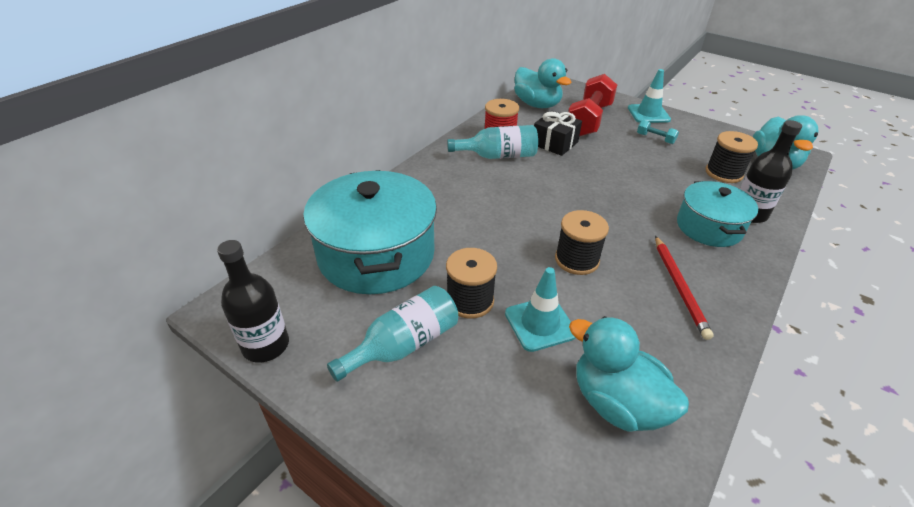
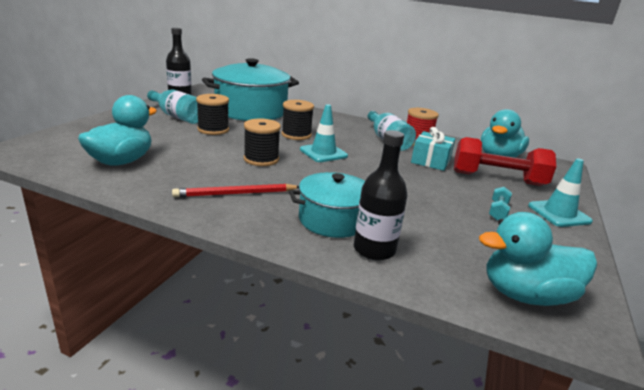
camera: 75 degrees right, 15 degrees down
turquoise traffic cone [505,267,576,352] -> turquoise traffic cone moved to [300,104,348,162]
black gift [534,111,582,156] -> turquoise gift [411,127,455,171]
black spool [706,131,758,183] -> black spool moved to [281,100,314,140]

